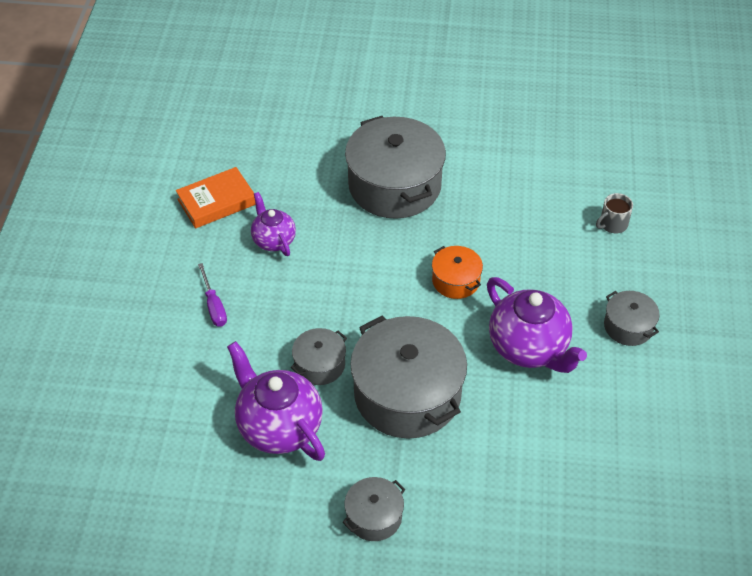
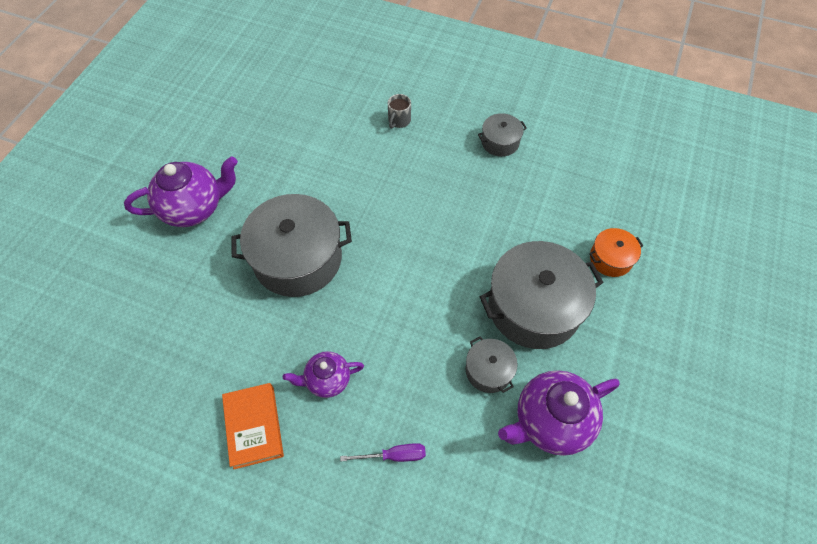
camera: 75 degrees left, 10 degrees up
grey pot [343,477,405,541] -> none
orange pot [432,246,483,299] -> orange pot moved to [589,228,644,277]
purple teapot [487,277,587,373] -> purple teapot moved to [124,156,238,227]
grey mug [596,193,633,233] -> grey mug turned 45 degrees clockwise [388,94,411,128]

